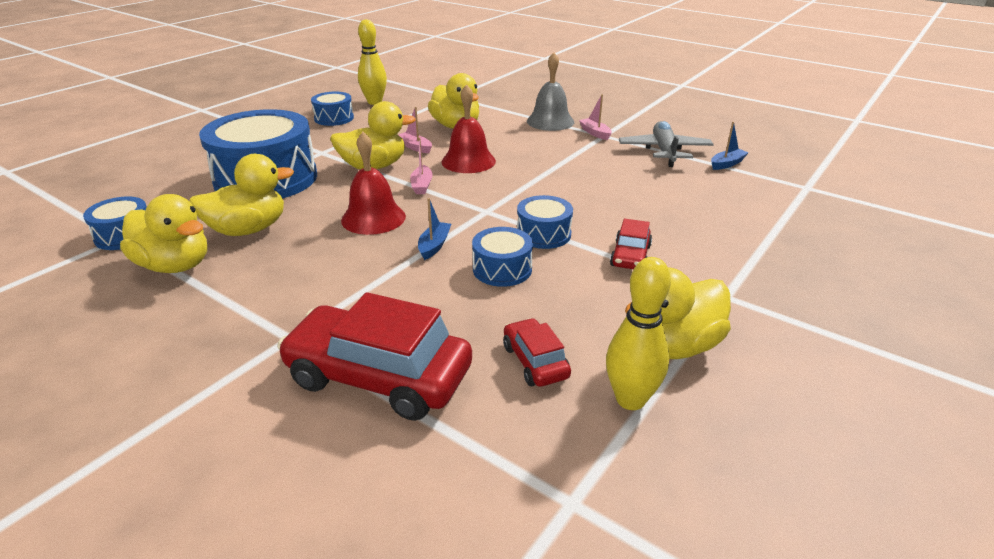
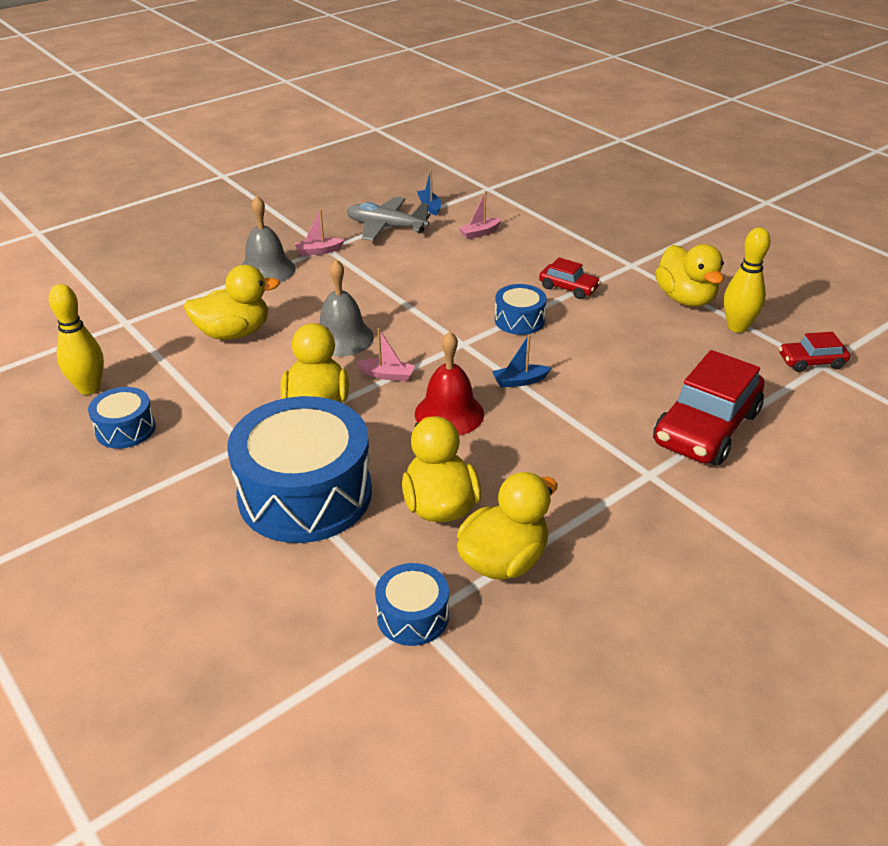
camera: 75 degrees left, 5 degrees up
pink boat [399,107,432,153] -> pink boat moved to [459,191,502,239]
blue boat [418,198,451,260] -> blue boat turned 45 degrees counterclockwise [492,334,551,388]
red bell [442,84,496,173] -> grey bell [319,259,374,356]
blue drum [472,227,533,287] -> none
red car [503,318,571,387] -> red car moved to [779,332,850,372]

